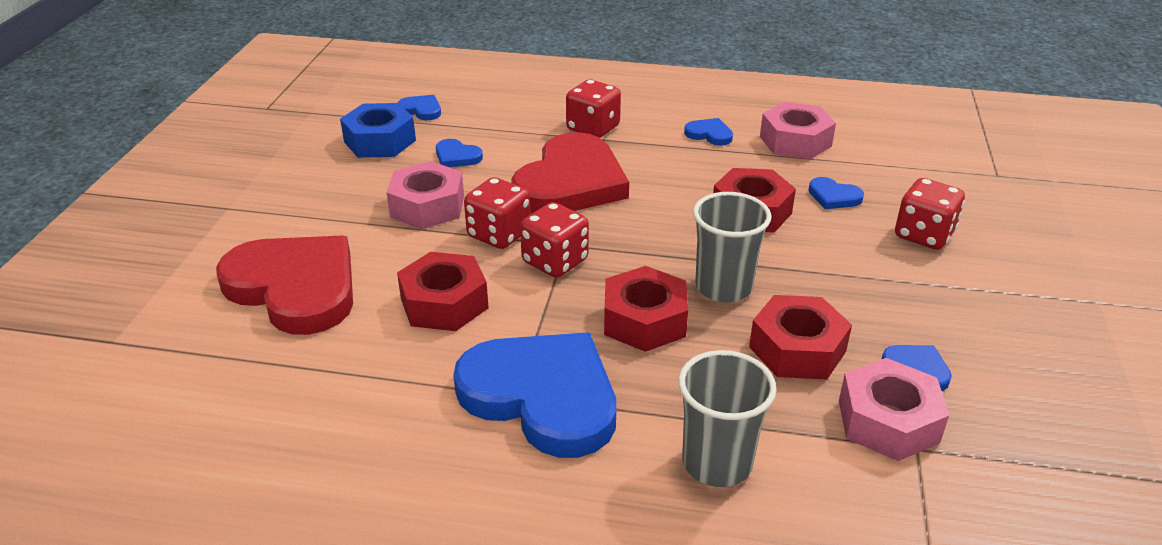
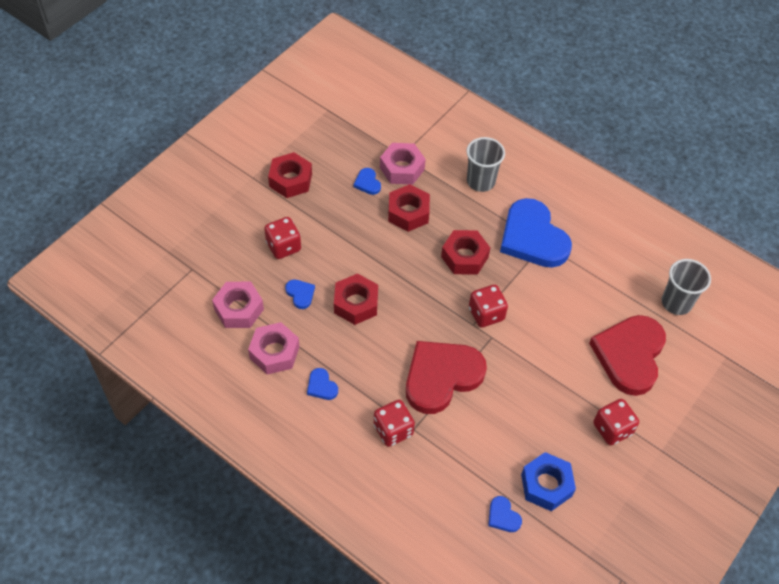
camera: 155 degrees left, 20 degrees up
red heart [216,235,353,335] -> red heart turned 45 degrees clockwise [589,315,666,396]
pink nut [386,161,464,229] -> pink nut moved to [212,282,264,328]
red nut [397,252,489,331] -> red nut moved to [268,152,312,198]
blue heart [436,139,483,167] -> none
red dice [464,177,530,249] -> red dice moved to [593,399,639,445]
grey cup [693,192,771,302] -> grey cup moved to [662,259,711,315]

